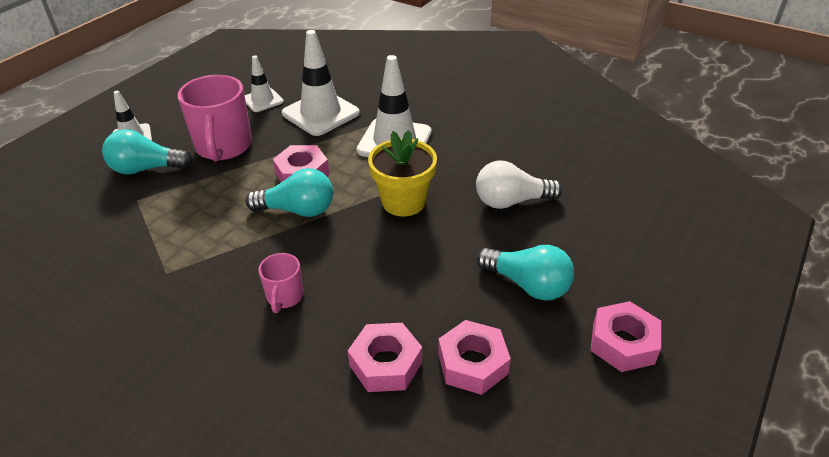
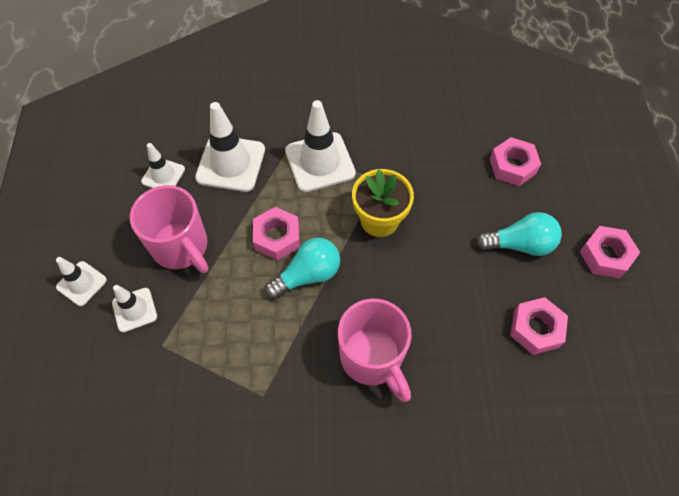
camera: 35 degrees left, 20 degrees up
turquoise light bulb [102,129,193,175] -> white traffic cone [112,285,157,332]
pink mug [258,253,304,313] -> pink mug [338,299,411,402], size x1.97
pink nut [348,323,422,392] -> pink nut moved to [490,137,541,186]
white light bulb [476,160,562,209] -> none

